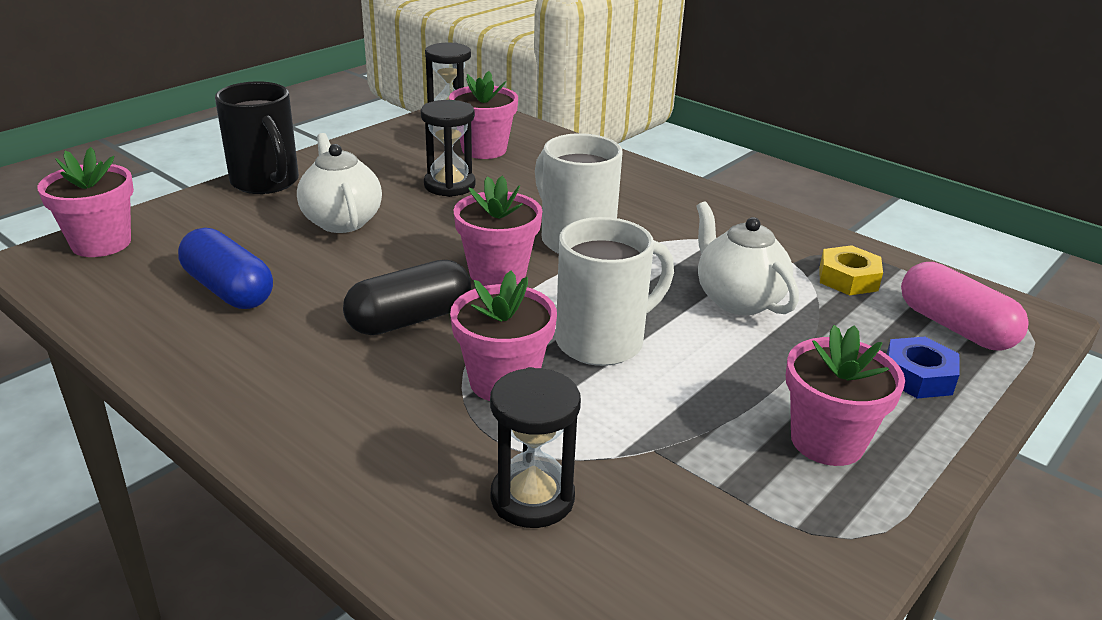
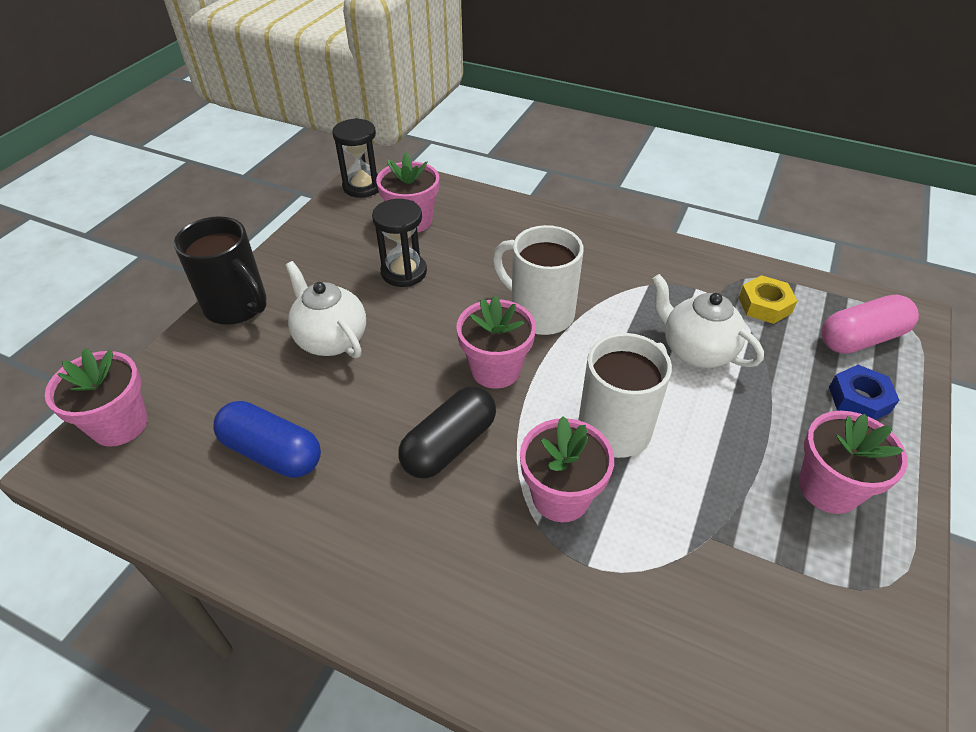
camera: 15 degrees left, 15 degrees up
black hourglass [490,367,581,528] -> none
pink capsule [901,262,1029,351] -> pink capsule turned 60 degrees counterclockwise [822,295,919,353]

